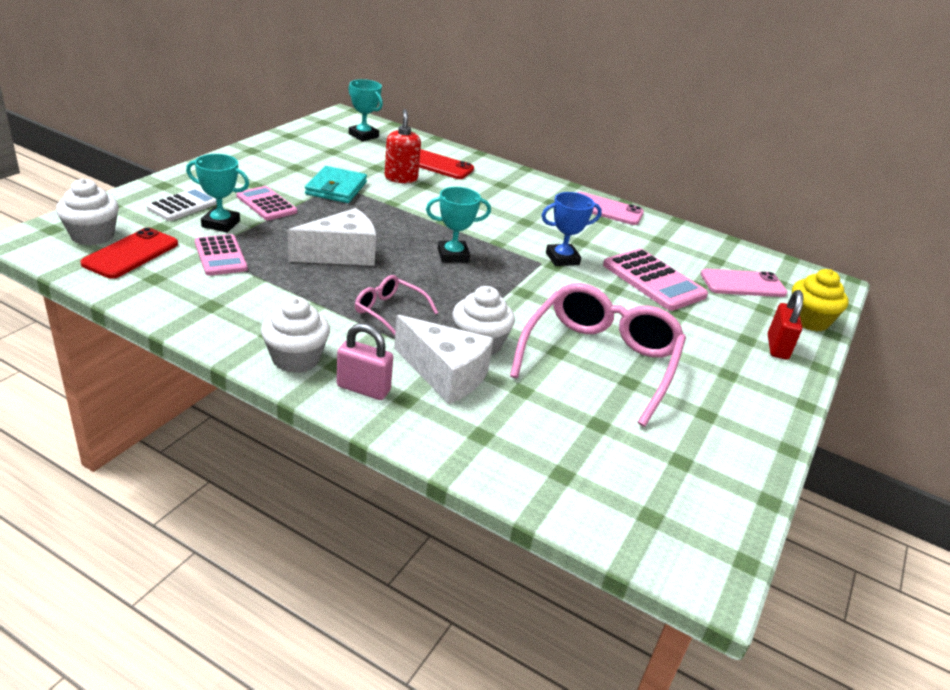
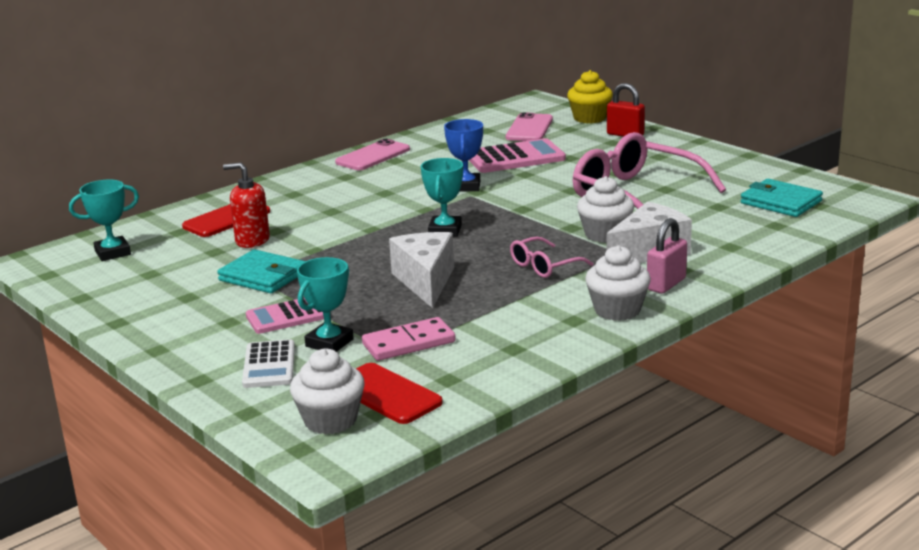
camera: 65 degrees left, 10 degrees down
white calculator [146,187,217,221] -> white calculator turned 150 degrees counterclockwise [242,339,295,388]
pink calculator [195,234,248,276] -> pink domino [362,317,456,361]
none -> turquoise wallet [741,179,823,217]

